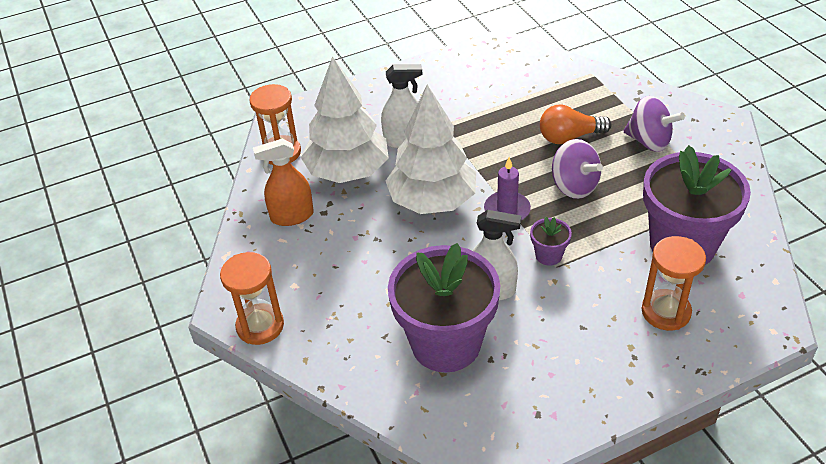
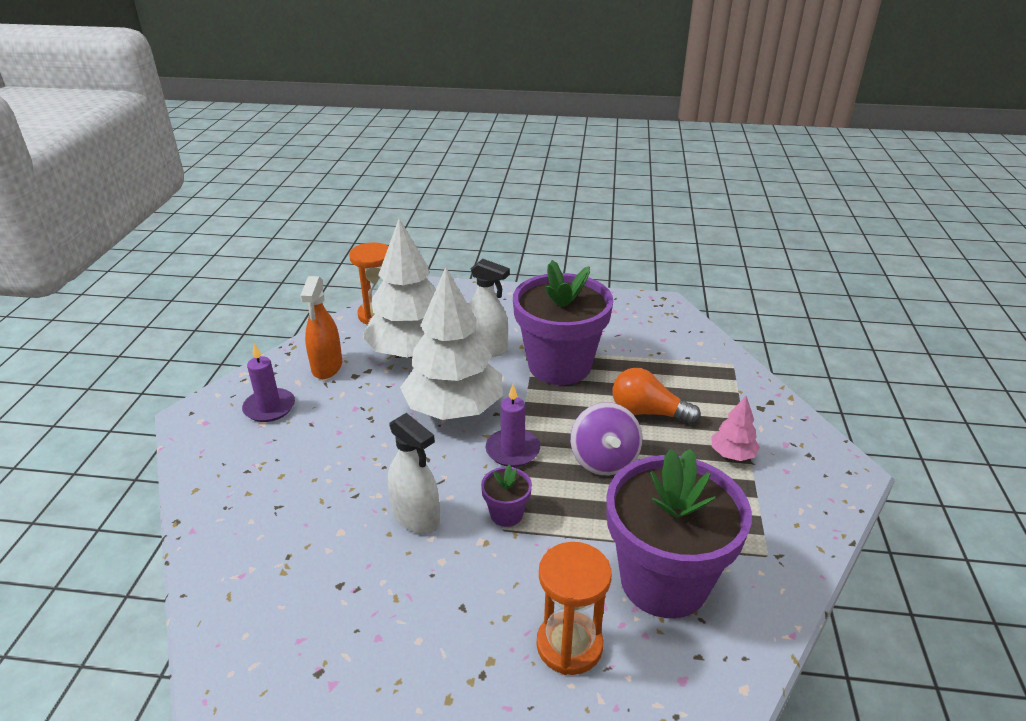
camera: 30 degrees right, 10 degrees down
orange hourglass [220,252,284,345] -> none
orange spray bottle [253,139,314,226] -> orange spray bottle turned 105 degrees counterclockwise [300,276,342,379]
purple flower pot [388,243,500,372] -> purple flower pot moved to [513,260,613,385]
purple spinning top [624,96,685,152] -> pink tree [711,396,760,461]
none -> purple candle [242,344,295,422]

